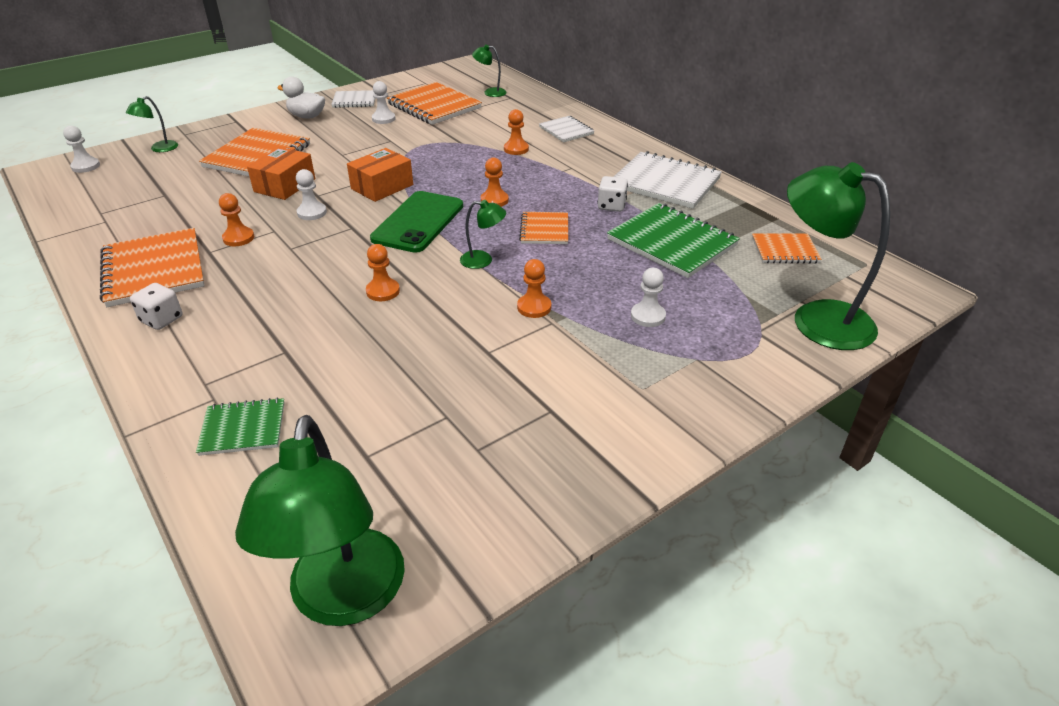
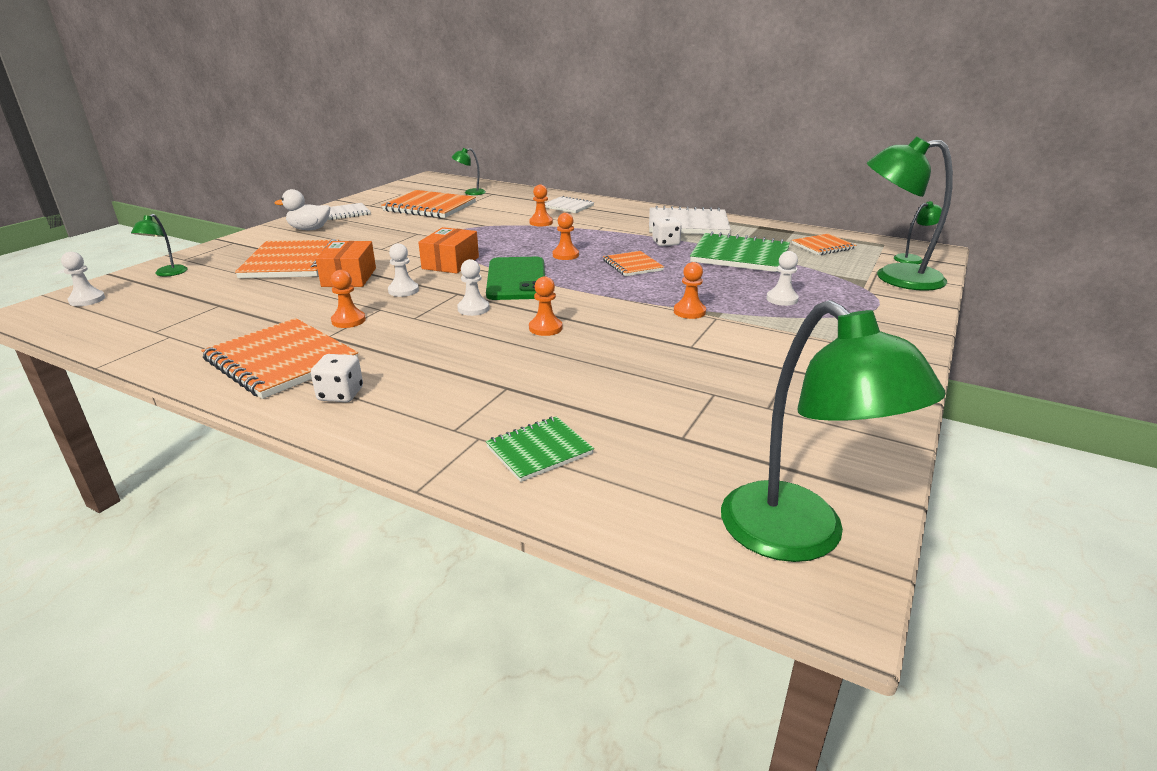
camera: 25 degrees left, 10 degrees down
white pawn [372,81,396,124] -> white pawn moved to [457,259,490,316]
green lamp [460,200,506,269] -> green lamp moved to [894,201,942,264]

